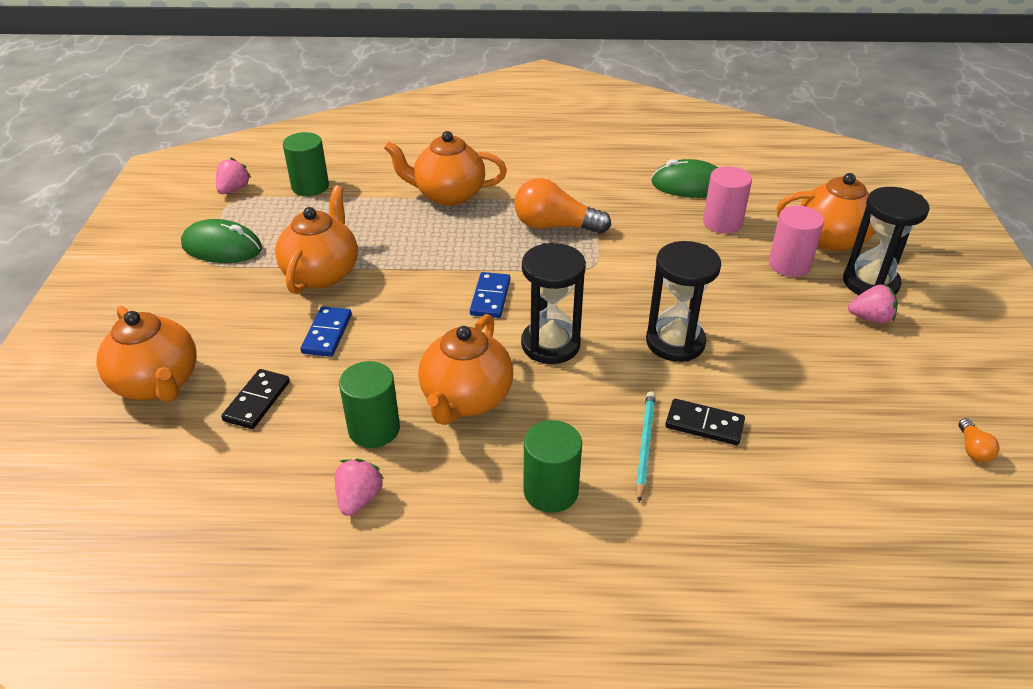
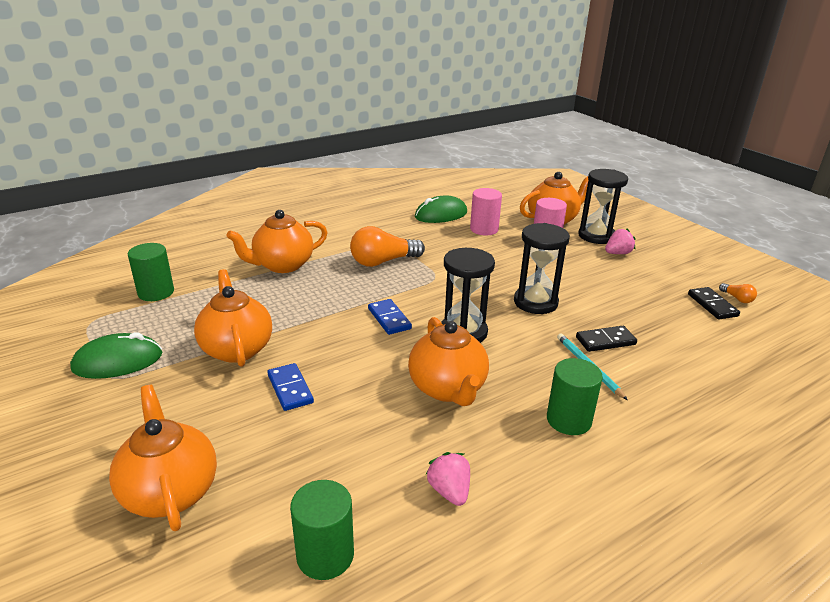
camera: 35 degrees left, 10 degrees down
orange teapot [97,306,197,402] -> orange teapot turned 135 degrees counterclockwise [109,385,217,531]
pink strawberry [216,157,251,194] -> none
black domino [221,369,290,429] -> black domino moved to [688,287,740,319]
green cylinder [339,361,400,448] -> green cylinder moved to [290,480,354,580]

